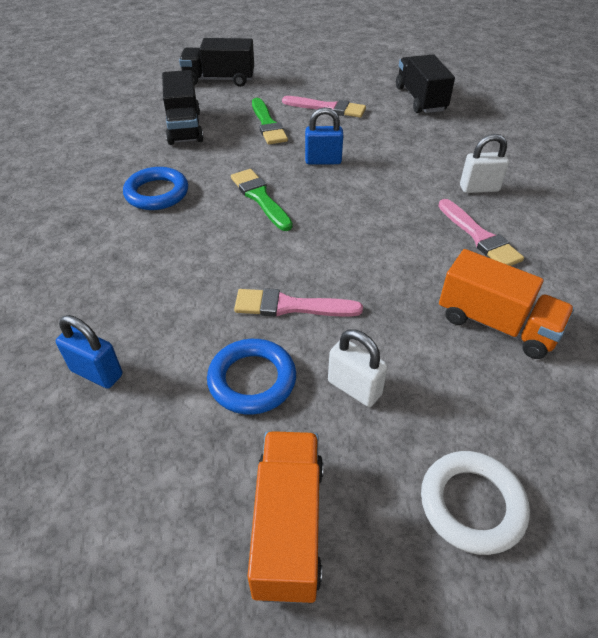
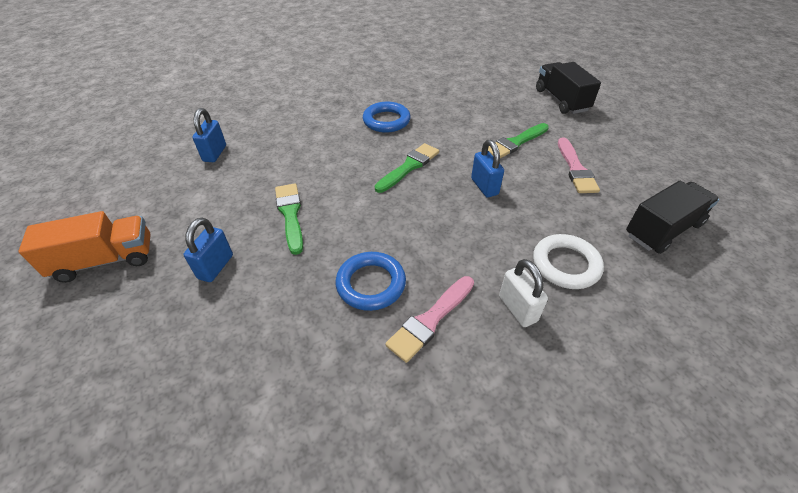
camera: 70 degrees right, 0 degrees up
black truck [162,70,204,145] -> none
blue ring [207,339,296,415] -> blue ring moved to [335,252,406,311]
pink brush [234,288,363,316] -> green brush [275,183,303,255]
white padlock [328,329,388,407] -> blue padlock [184,217,233,282]
white ring [421,451,530,555] -> white ring moved to [533,234,604,289]
orange truck [439,249,574,359] -> none

